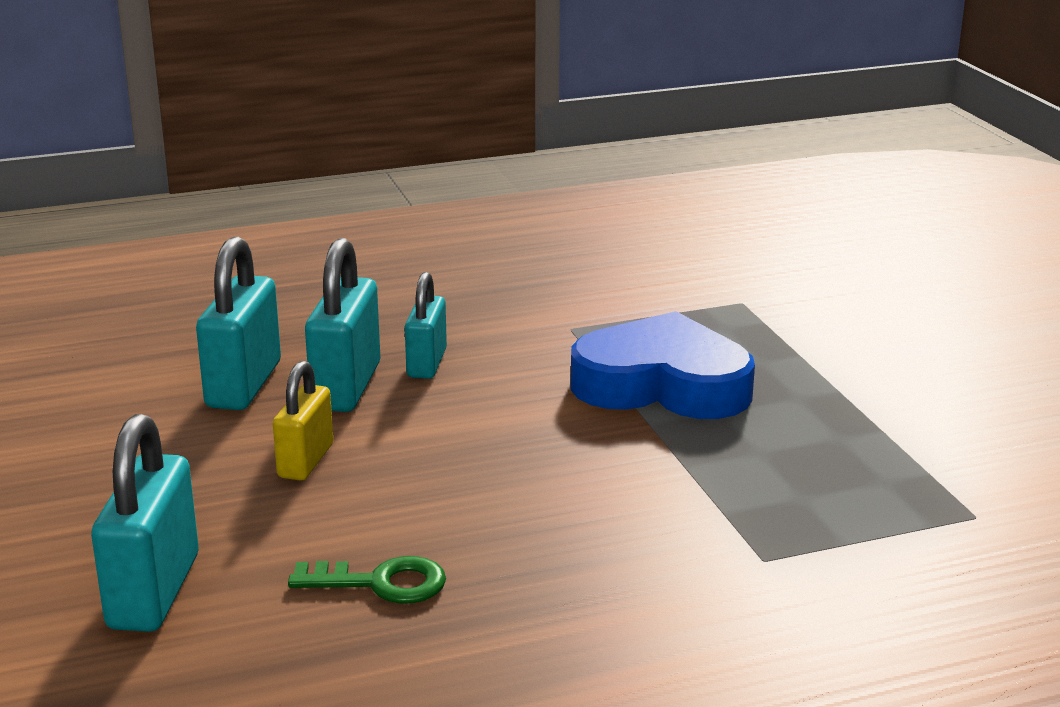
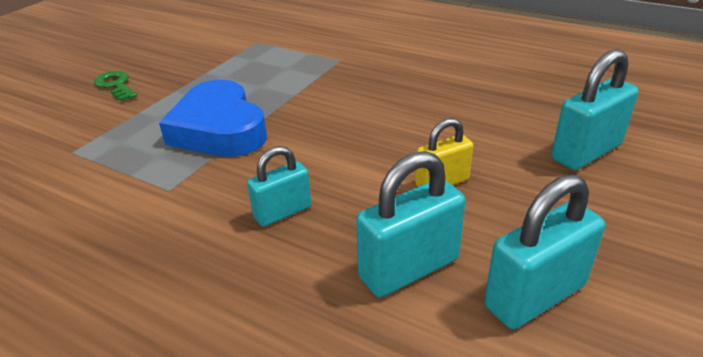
camera: 130 degrees left, 10 degrees up
green key [288,556,446,603] -> green key moved to [94,71,137,101]
turquoise padlock [305,238,380,412] -> turquoise padlock moved to [484,174,605,329]

